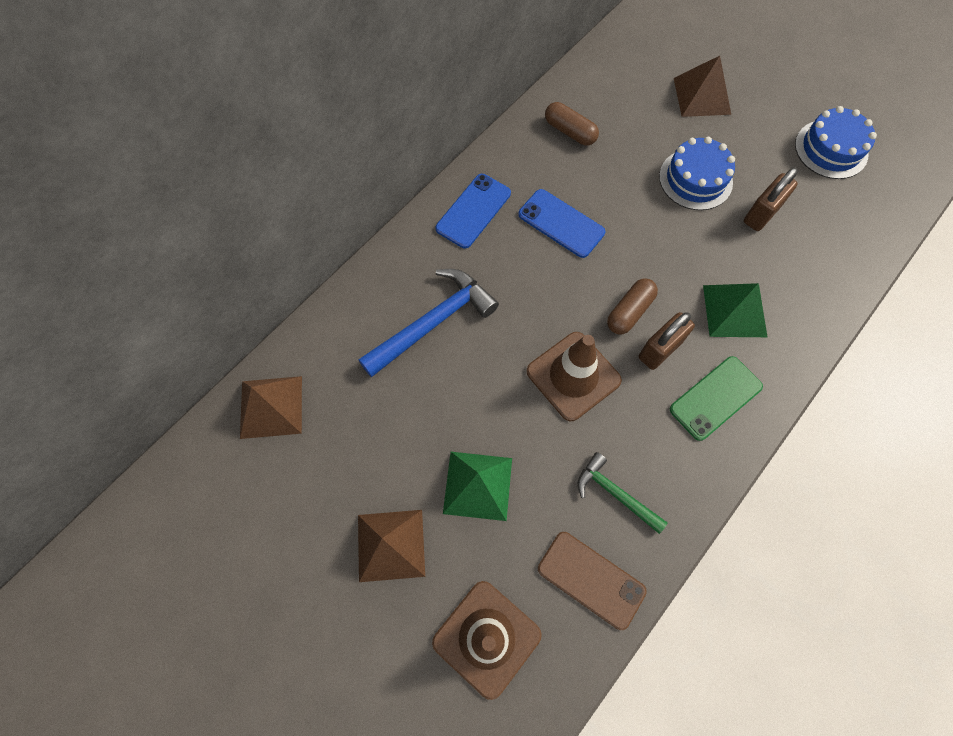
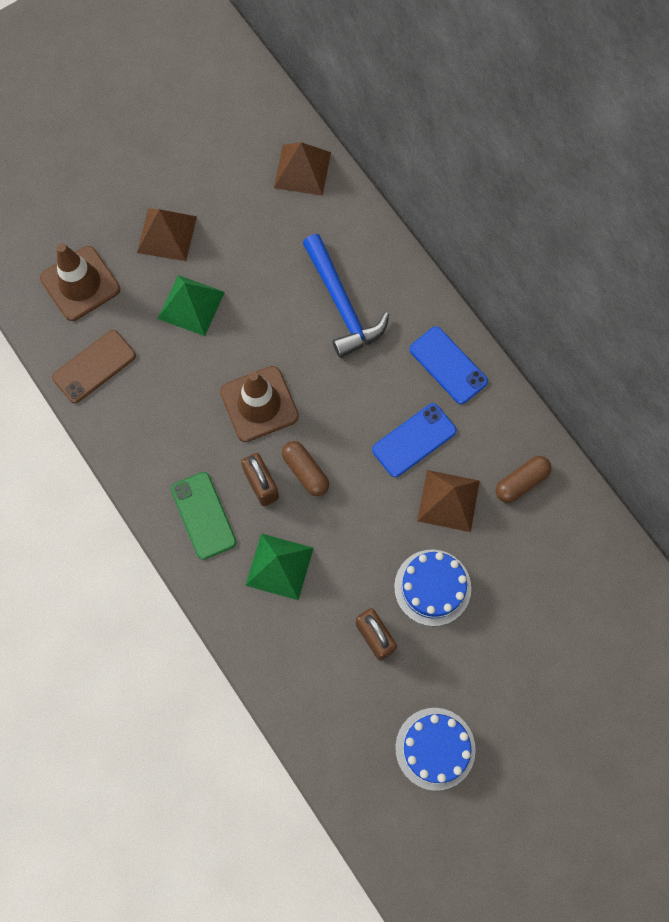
camera: 105 degrees right, 5 degrees up
green hammer [578,452,668,534] -> none
brown pyramid [674,56,731,117] -> brown pyramid moved to [417,470,480,532]

